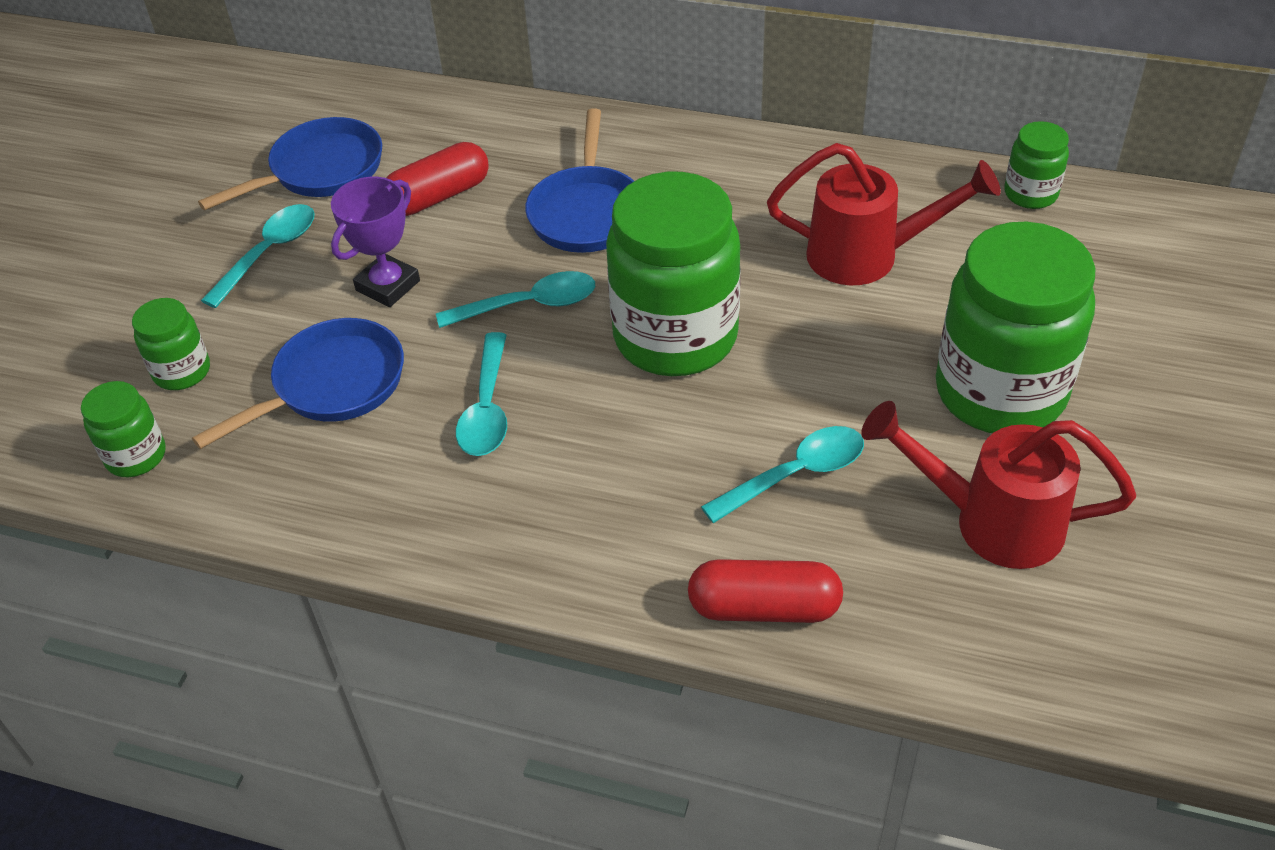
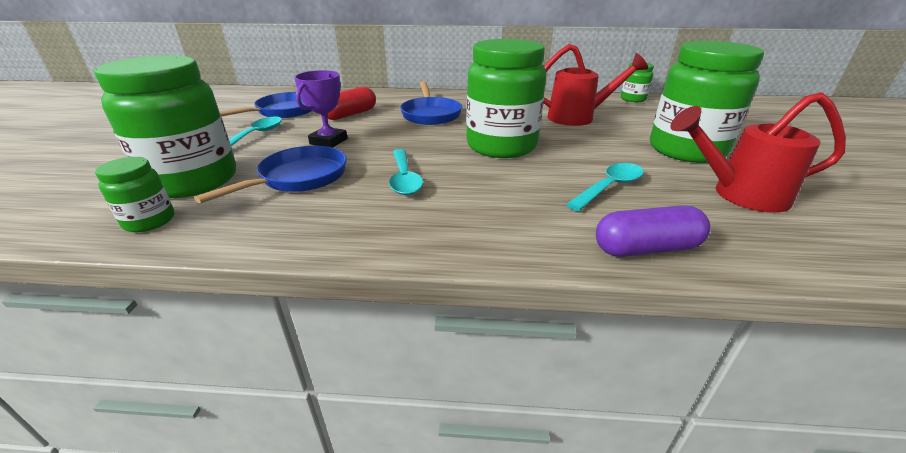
camera: 15 degrees left, 15 degrees down
green jar [132,298,210,390] -> green jar [94,55,236,198], size x2.13
turquoise spoon [436,271,595,328] -> none
red capsule [688,559,843,623] -> purple capsule [596,205,710,257]

